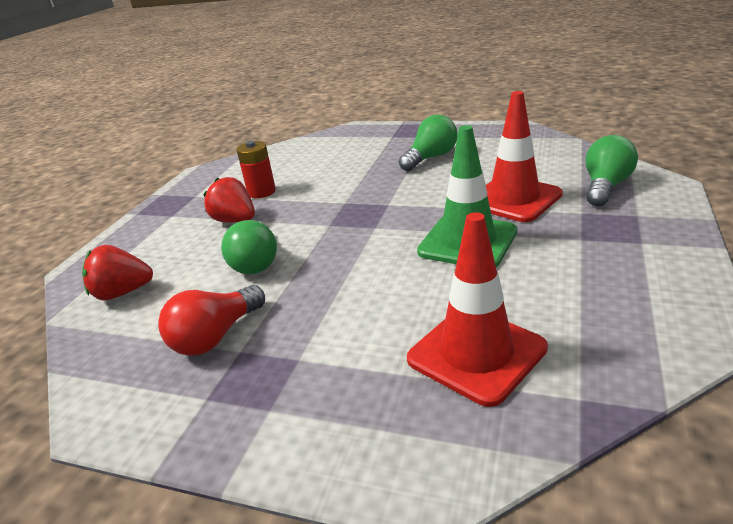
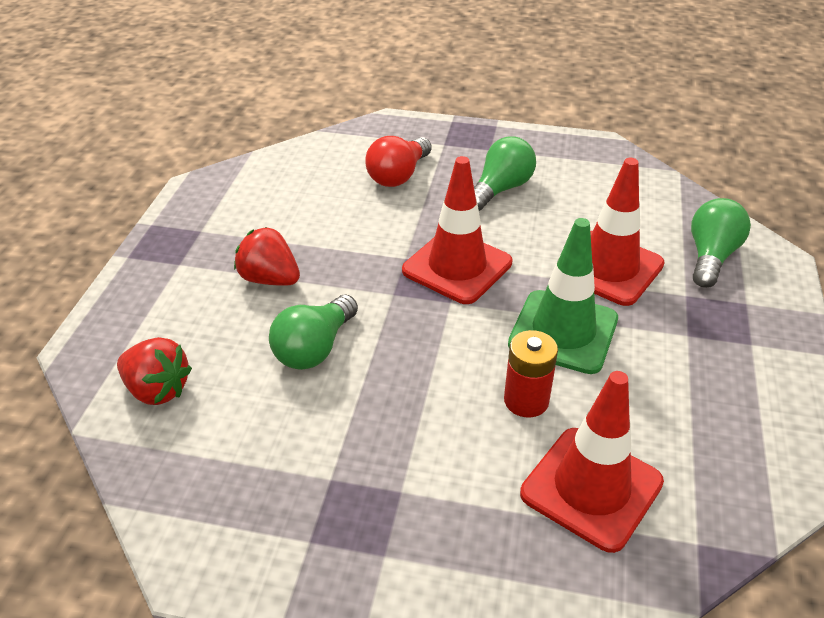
camera: 10 degrees left, 10 degrees up
red strawberry [82,245,153,300] -> red strawberry turned 135 degrees counterclockwise [117,337,192,405]
red light bulb [158,285,265,356] -> red light bulb moved to [366,136,432,187]
green light bulb [221,220,277,274] -> green light bulb turned 45 degrees clockwise [269,295,358,370]
red battery [236,141,276,198] -> red battery moved to [504,330,558,418]
none -> red traffic cone [402,156,512,304]

